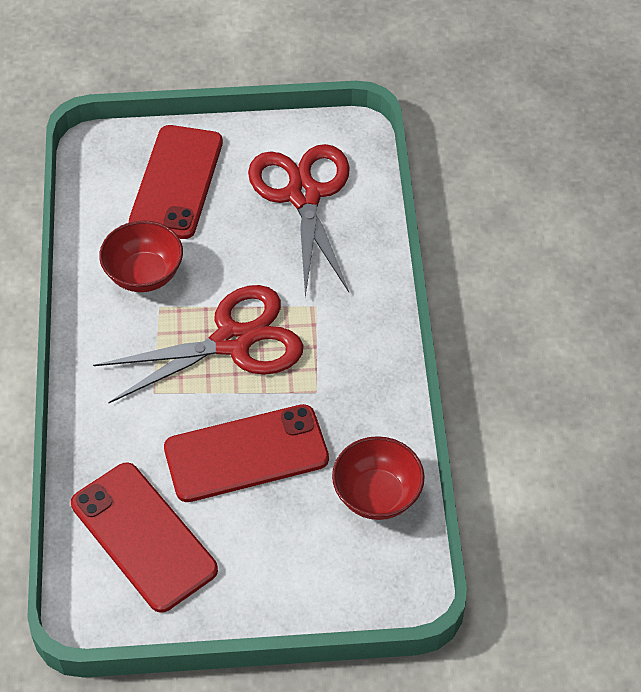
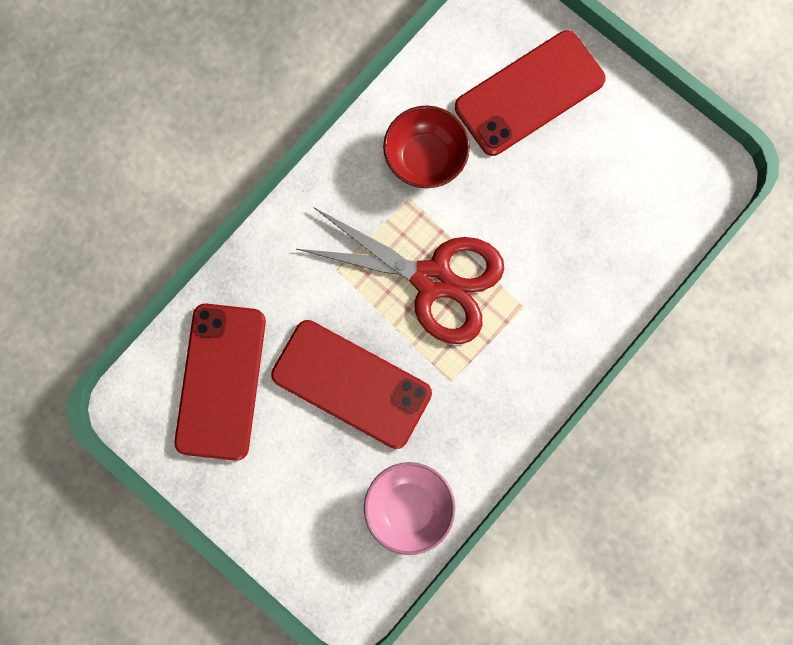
camera: 45 degrees right, 25 degrees up
red scissors [248,144,350,297] -> none
red bowl [332,436,425,520] -> pink bowl [364,462,455,555]

